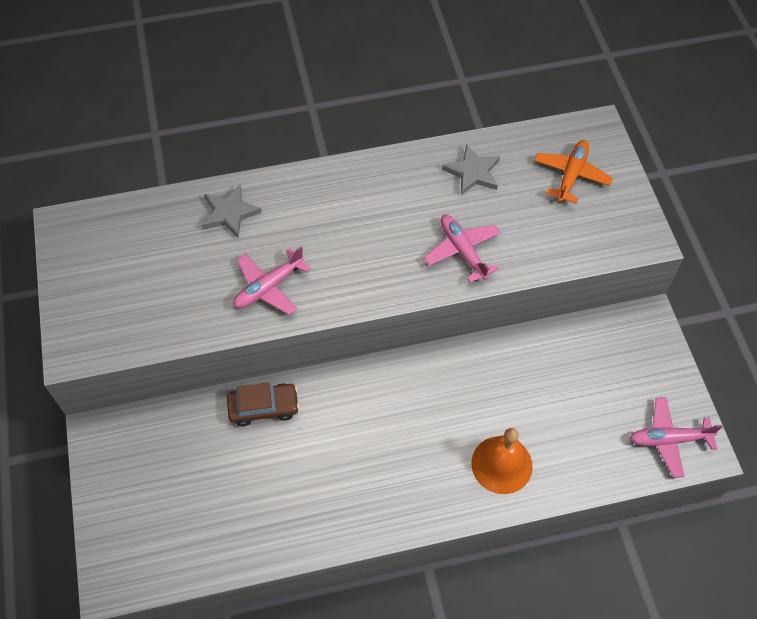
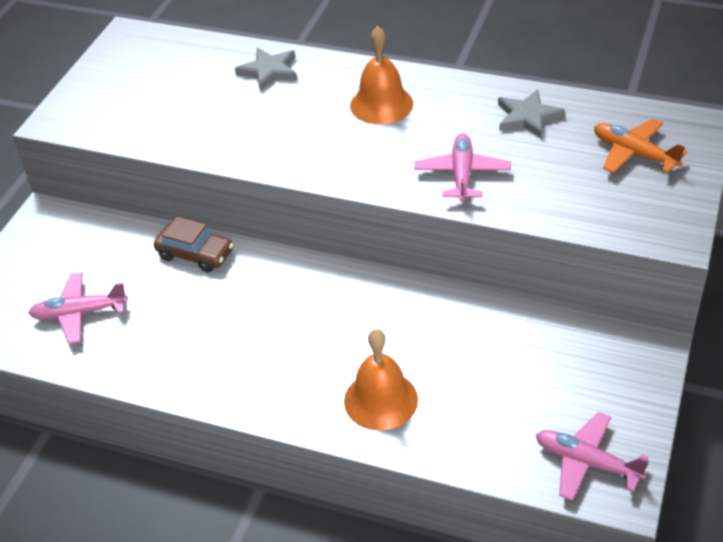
camera: 35 degrees right, 15 degrees down
pink plane [233,246,311,315] -> pink plane moved to [29,272,128,344]
orange plane [534,140,613,204] -> orange plane turned 105 degrees counterclockwise [594,119,687,173]
none -> orange bell [350,26,413,124]

